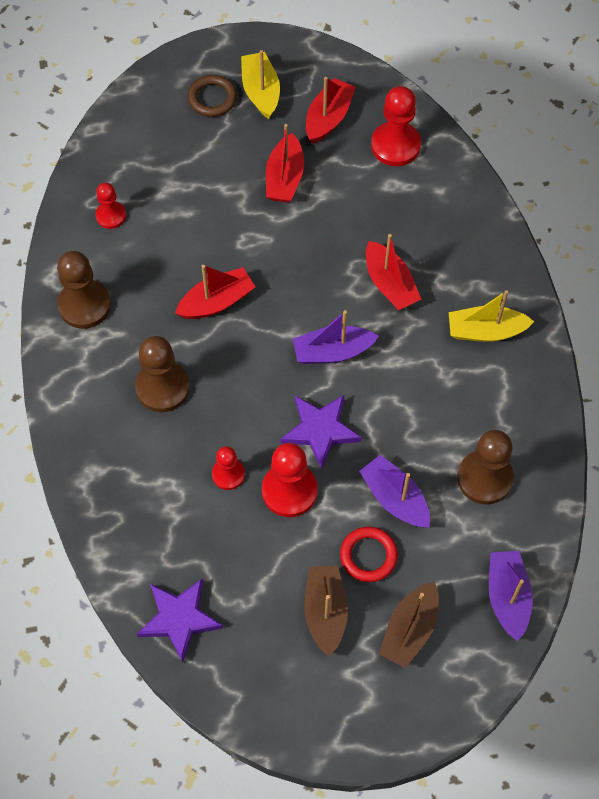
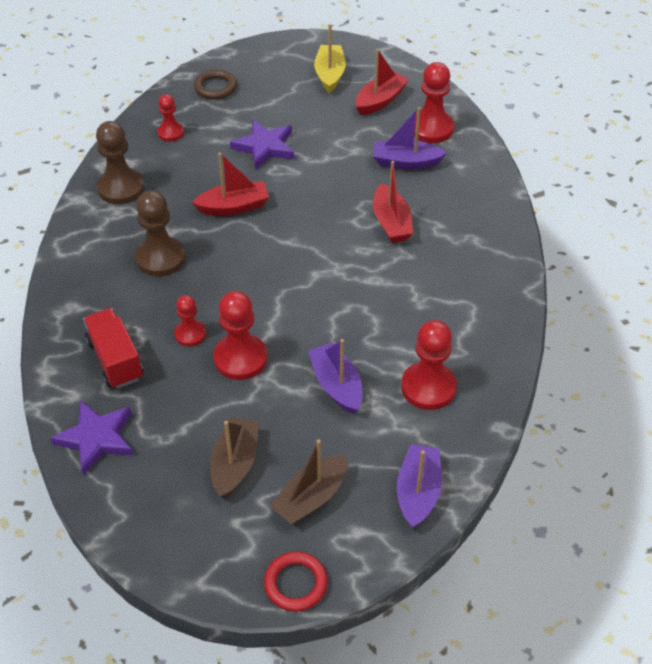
camera: 15 degrees right, 15 degrees down
brown ring [188,75,237,117] -> brown ring moved to [194,69,237,99]
red boat [266,124,304,203] -> none
purple star [281,395,362,469] -> purple star moved to [230,120,294,170]
purple boat [293,310,379,364] -> purple boat moved to [373,107,447,170]
red ring [340,527,398,582] -> red ring moved to [264,551,328,612]
yellow boat [449,290,534,342] -> none
brown pawn [457,430,514,504] -> red pawn [401,320,457,410]
none -> red truck [83,308,143,389]

